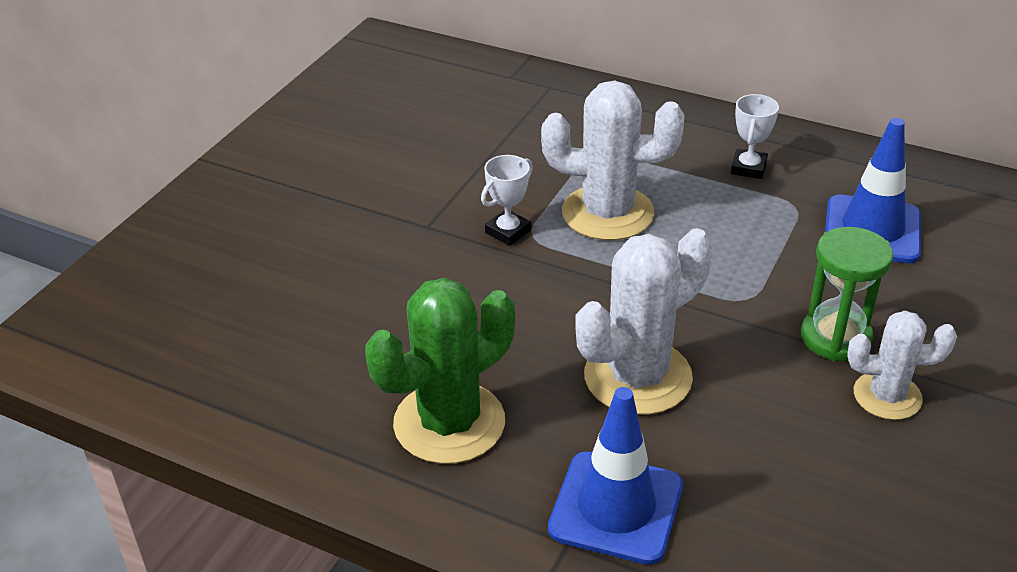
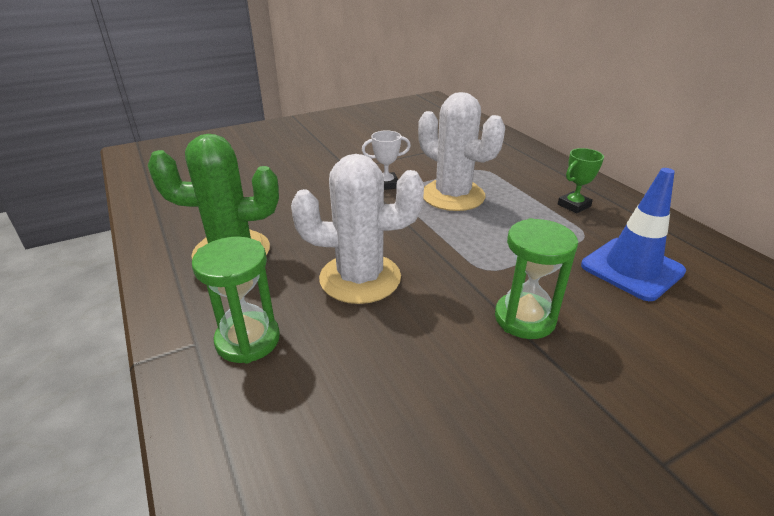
camera: 35 degrees right, 5 degrees down
blue traffic cone [548,387,683,565] -> green hourglass [192,237,280,364]
white trophy [731,94,779,179] -> green trophy [558,148,604,214]
white cactus [847,311,957,420] -> none

